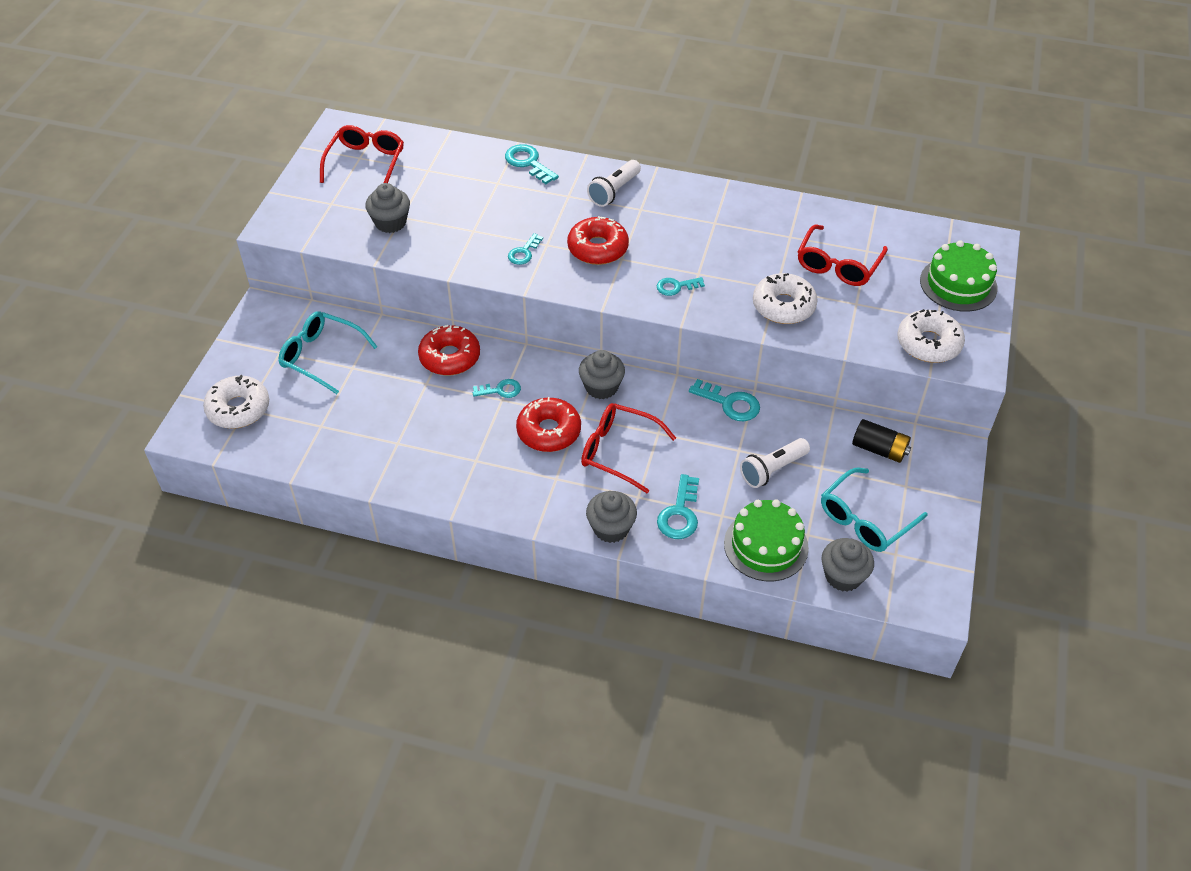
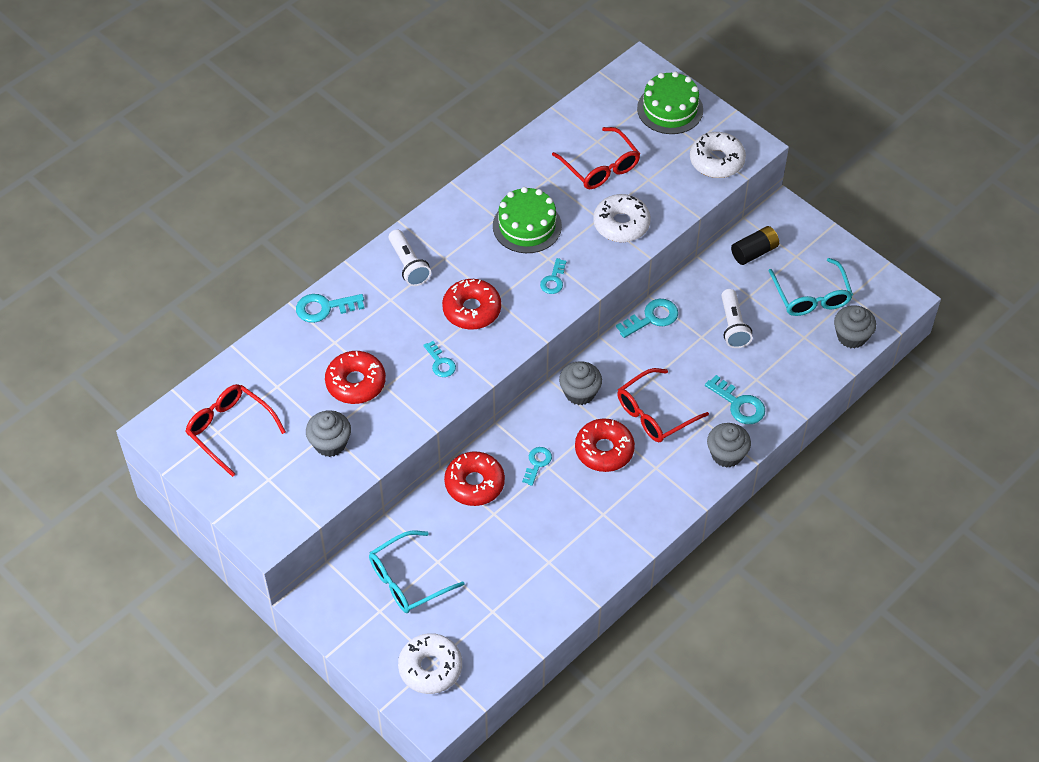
camera: 60 degrees left, 5 degrees up
green cake [724,500,809,581] -> green cake moved to [493,187,562,253]
none -> red donut [325,351,386,404]

